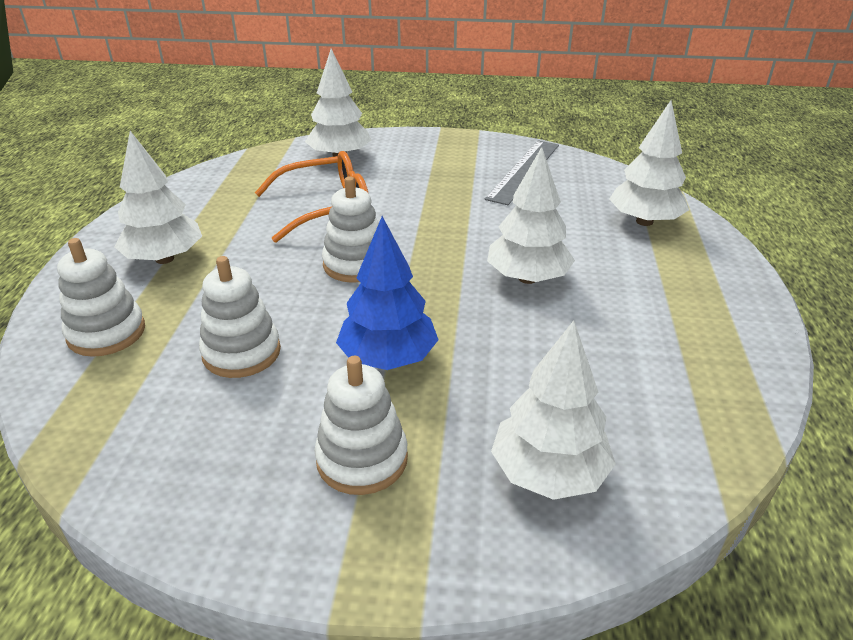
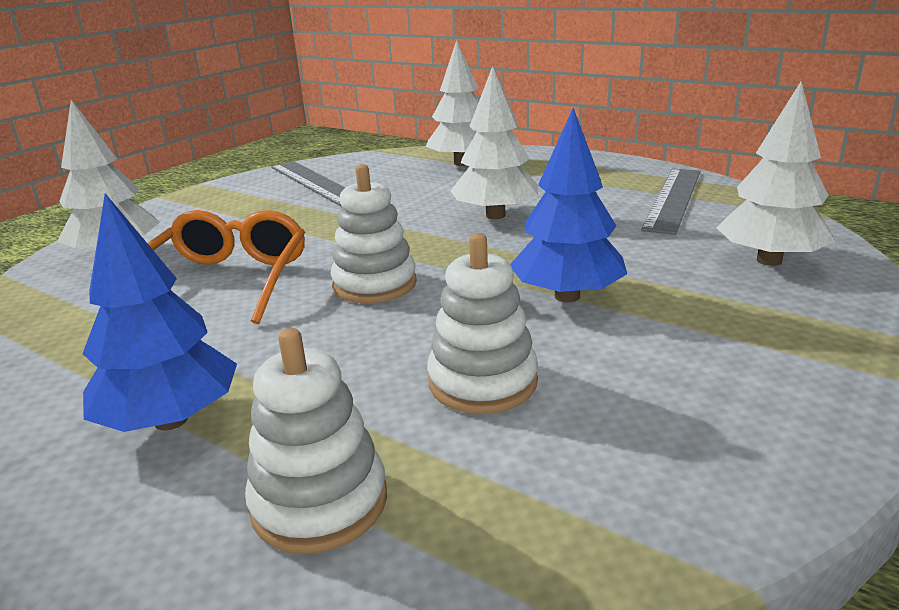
camera: 60 degrees left, 10 degrees down
white tree [114,131,202,264] -> blue tree [83,193,237,432]
white stacking toy [314,356,408,495] -> none
none -> grey ruler [641,168,701,235]

